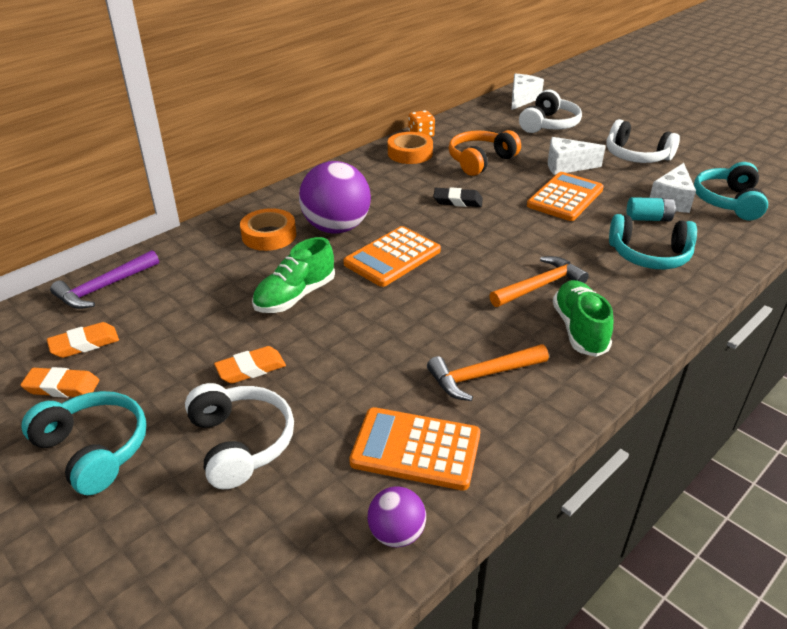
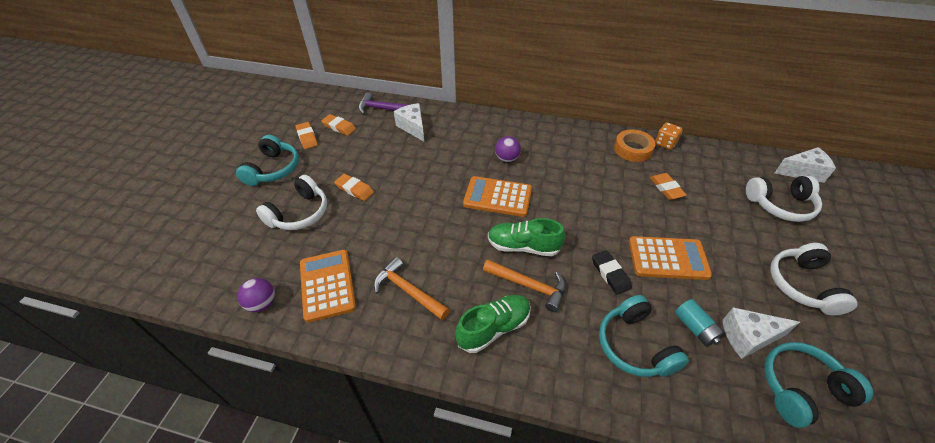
camera: 60 degrees right, 10 degrees up
orange tape [240,208,296,251] -> none
green shoe [252,237,335,313] -> green shoe moved to [488,218,565,256]
purple ball [299,161,371,234] -> purple ball [495,136,521,162], size x0.51
black eraser [433,187,483,207] -> black eraser moved to [592,250,632,295]
orange headphones [449,130,521,176] -> orange eraser [650,173,687,200]
white cheese [548,137,606,175] -> white cheese moved to [394,103,424,142]

